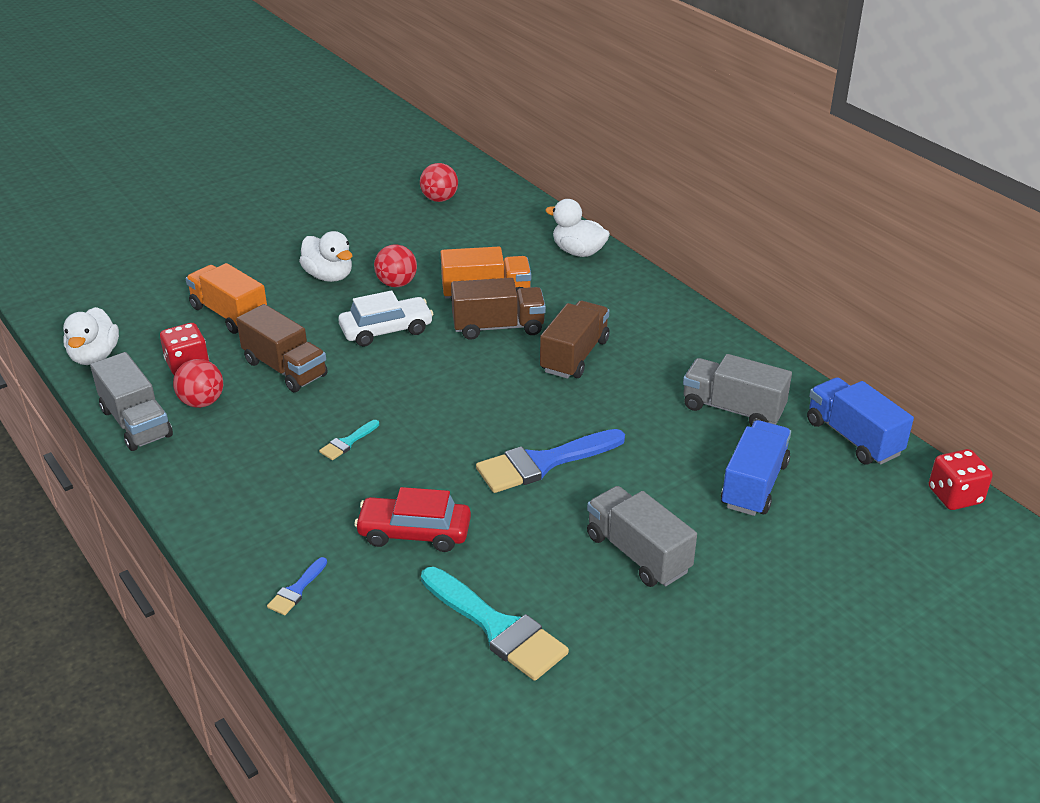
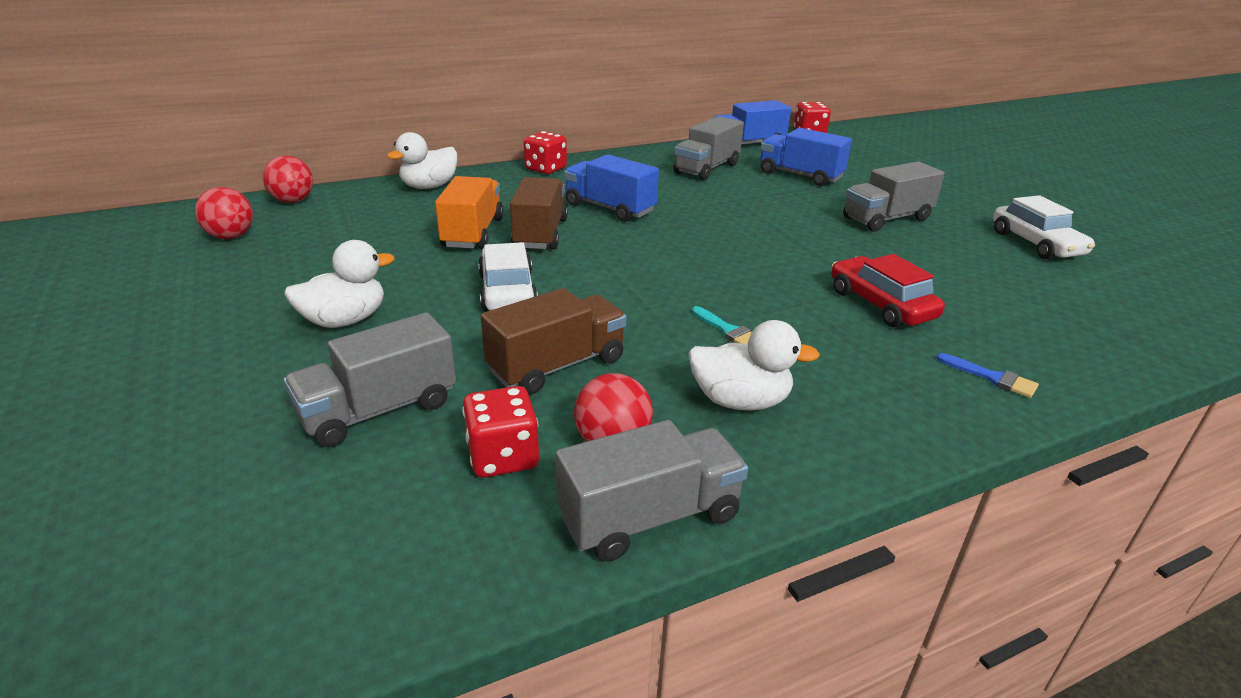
camera: 80 degrees left, 5 degrees down
white duck [63,307,119,365] -> white duck moved to [688,320,820,410]
orange truck [186,263,267,334] -> grey truck [283,312,456,448]
red car [354,487,471,552] -> red car turned 135 degrees clockwise [831,254,945,328]
red ball [374,244,417,287] -> red ball moved to [263,155,313,203]
turquoise brush [421,567,569,681] -> none
blue brush [476,429,625,493] -> none
brown truck [540,301,609,379] -> blue truck [564,154,659,222]
none -> red dice [524,131,567,174]
none -> white car [993,195,1095,259]

